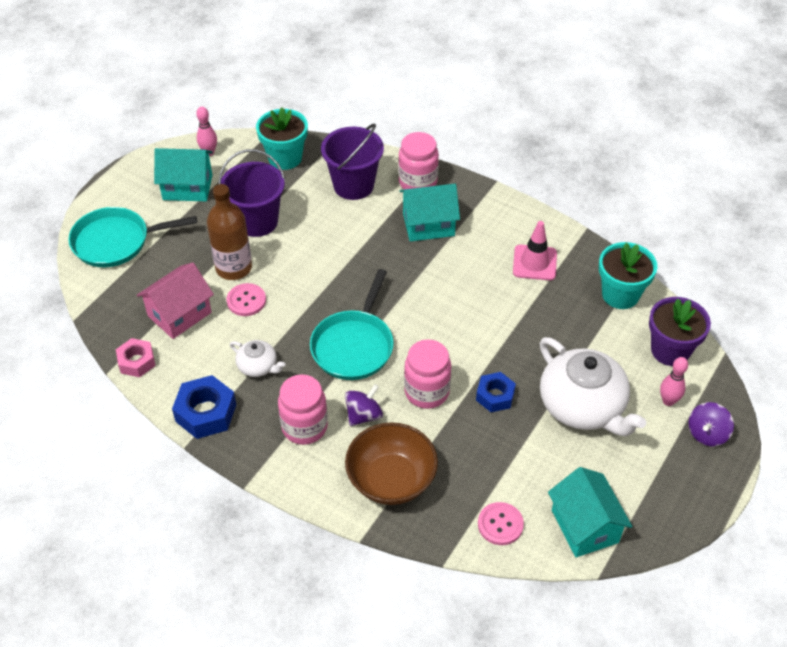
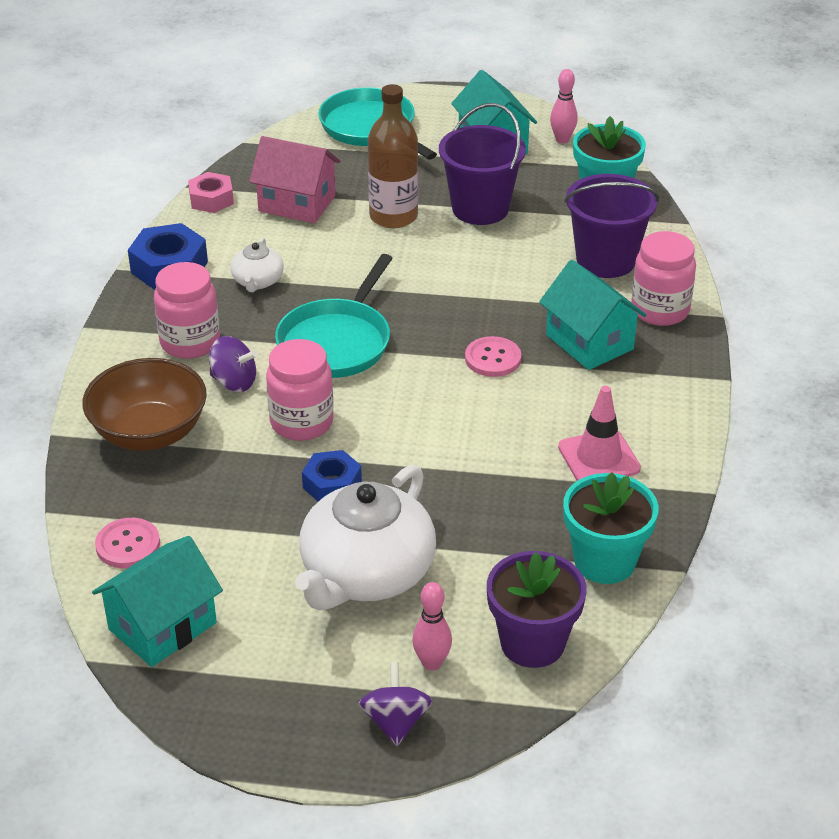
camera: 65 degrees right, 10 degrees down
pink button [227,283,266,316] -> pink button moved to [465,336,521,377]
turquoise pan [310,269,394,380] -> turquoise pan turned 60 degrees counterclockwise [275,254,393,378]
purple spinning top [688,402,734,446] -> purple spinning top turned 75 degrees clockwise [359,662,432,746]

